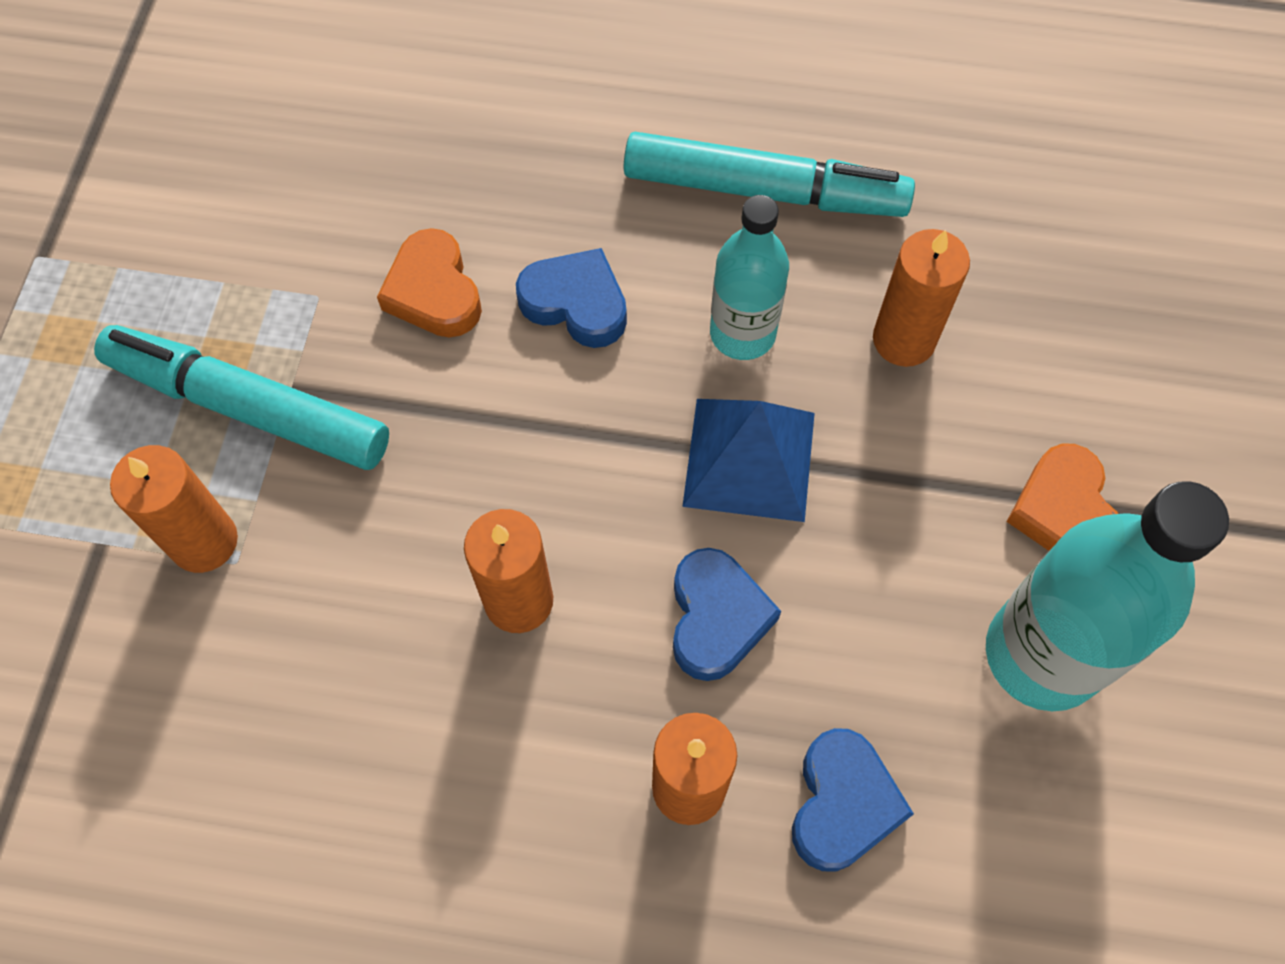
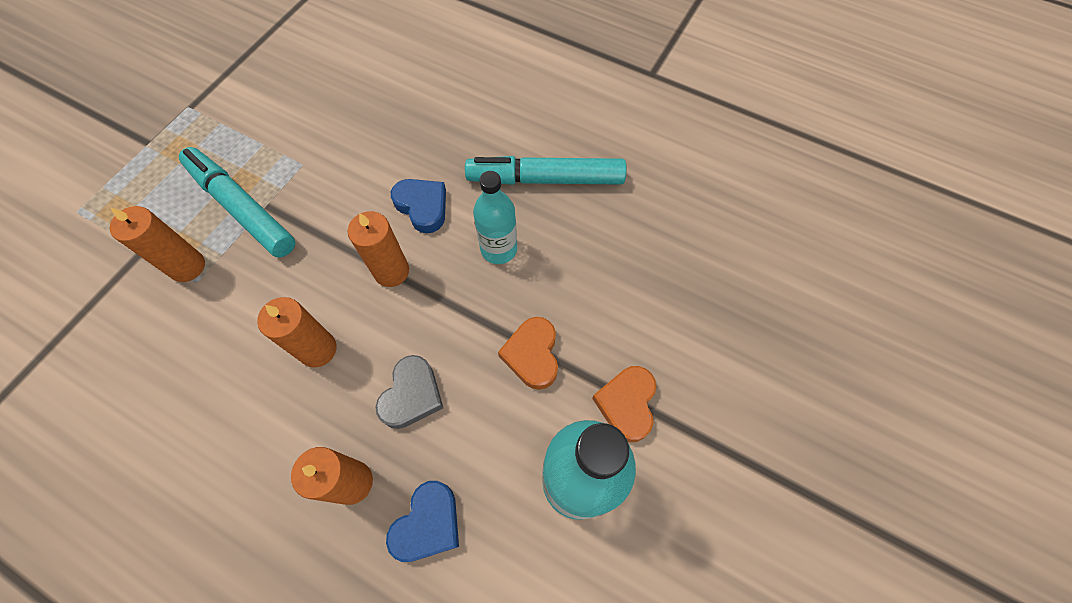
camera: 20 degrees right, 0 degrees up
orange heart [377,228,482,338] -> orange heart moved to [498,317,558,390]
turquoise marker [624,132,915,217] -> turquoise marker turned 150 degrees clockwise [465,156,627,185]
blue heart [673,548,781,681] -> grey heart [375,355,443,429]
blue pyramid [682,399,815,522] -> none
orange candle [873,229,970,367] -> orange candle moved to [348,211,409,287]

